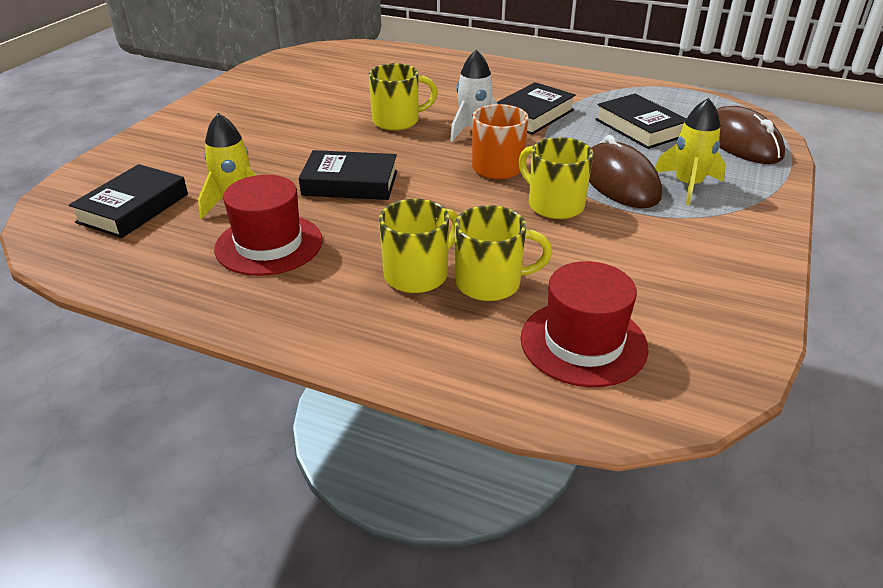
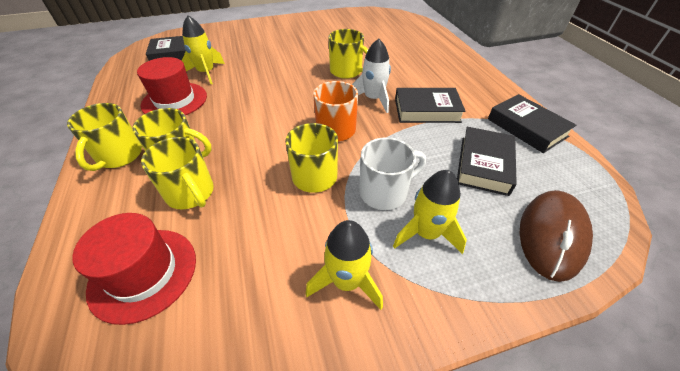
camera: 50 degrees right, 10 degrees up
black book [299,150,397,200] -> black book moved to [488,94,577,153]
brown mouse [589,135,662,208] -> white mug [359,137,426,210]
none -> yellow mug [67,103,142,171]
none -> yellow rocket [306,220,383,310]

